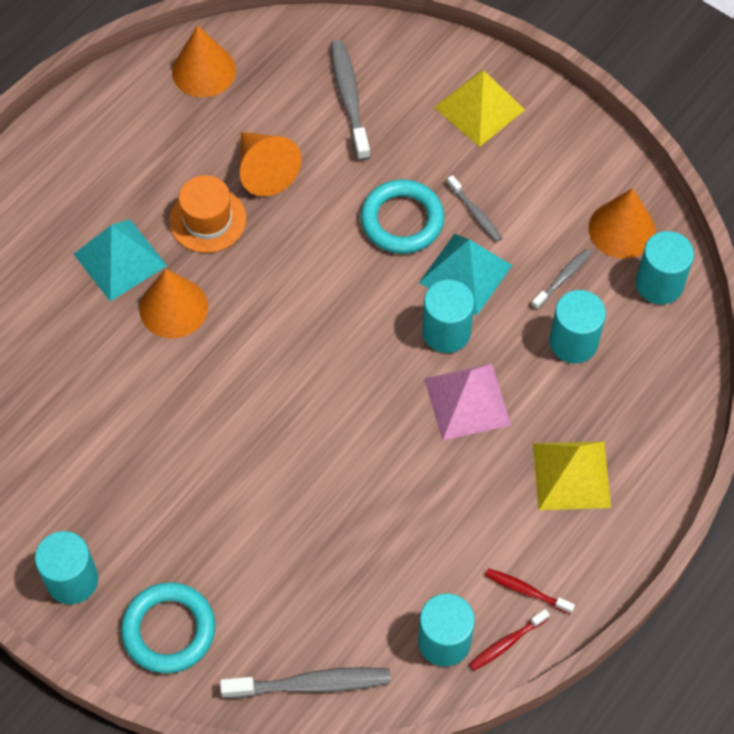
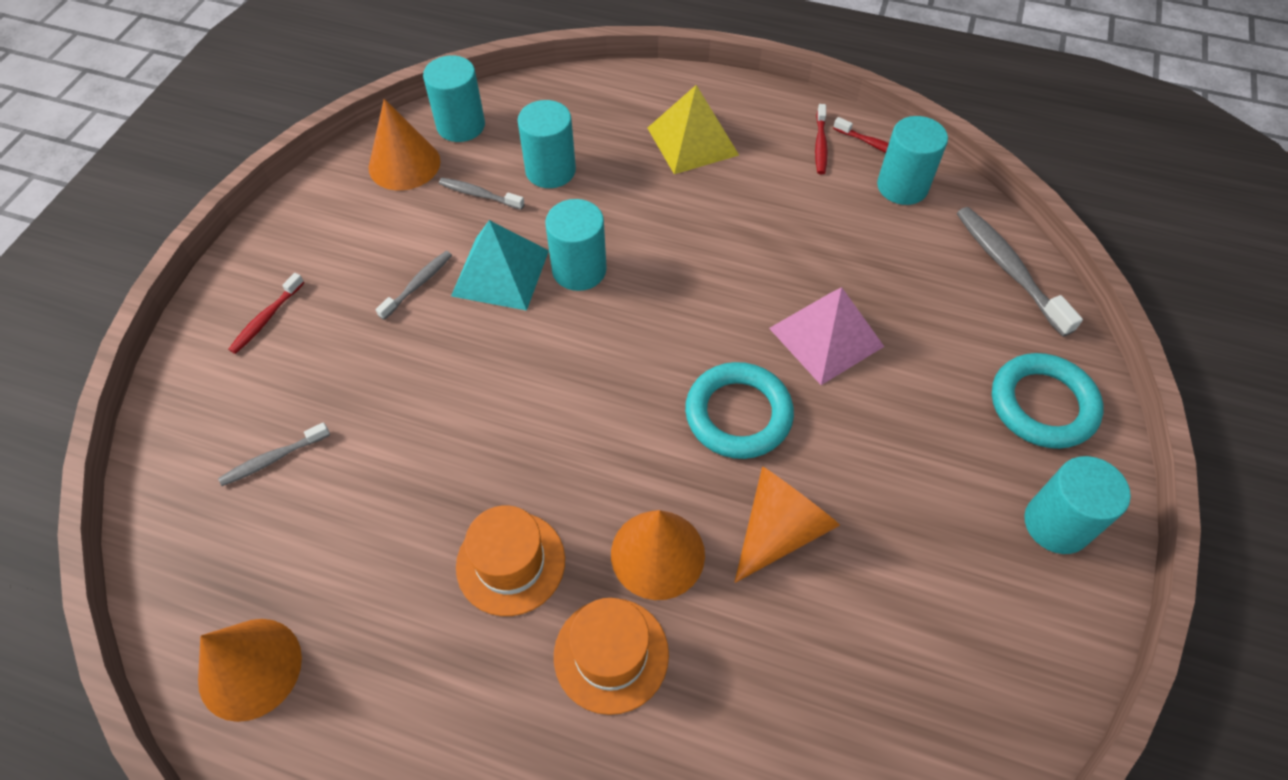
camera: 110 degrees left, 5 degrees down
turquoise pyramid [74,219,167,301] -> orange hat [554,598,669,715]
orange cone [240,132,301,196] -> orange cone moved to [734,466,840,583]
grey toothbrush [331,40,370,161] -> grey toothbrush [218,422,330,486], size x0.57
turquoise ring [361,180,444,254] -> turquoise ring moved to [685,362,794,459]
pink pyramid [424,364,511,441] -> pink pyramid moved to [769,287,884,385]
yellow pyramid [434,70,525,147] -> red toothbrush [228,273,304,354]

